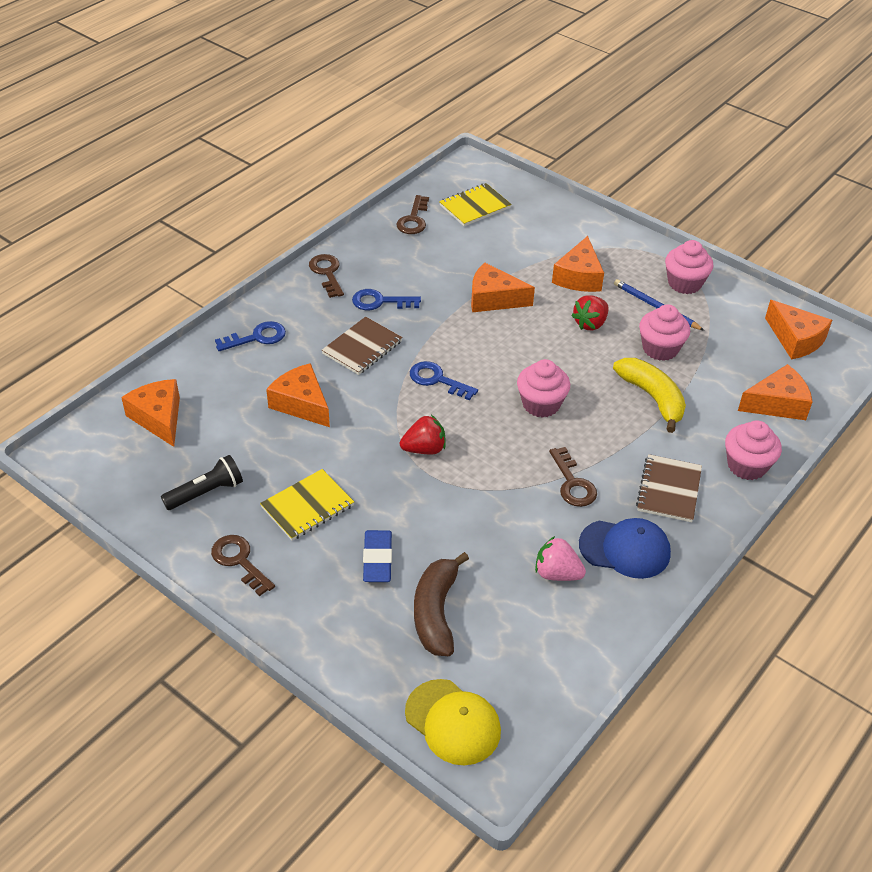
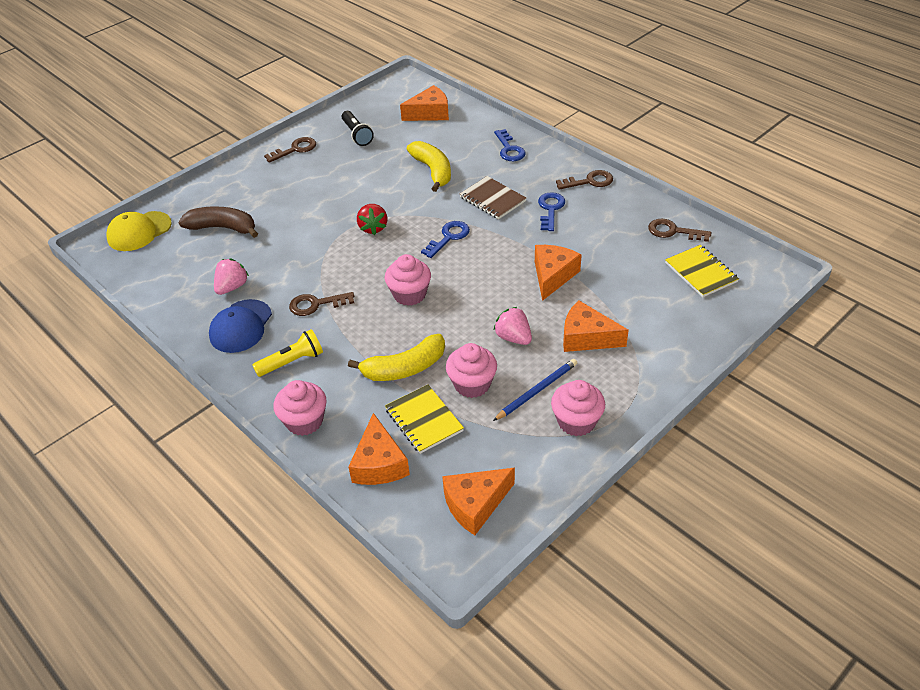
camera: 100 degrees right, 0 degrees up
yellow notebook [260,469,354,541] -> yellow notebook moved to [385,384,464,454]
orange cheese [266,363,330,427] -> yellow banana [407,141,451,192]
blue eraser [363,530,392,582] -> none
red strawberry [571,295,609,330] -> pink strawberry [493,307,532,345]
brown notebook [636,454,702,522] -> yellow flashlight [252,329,323,377]

